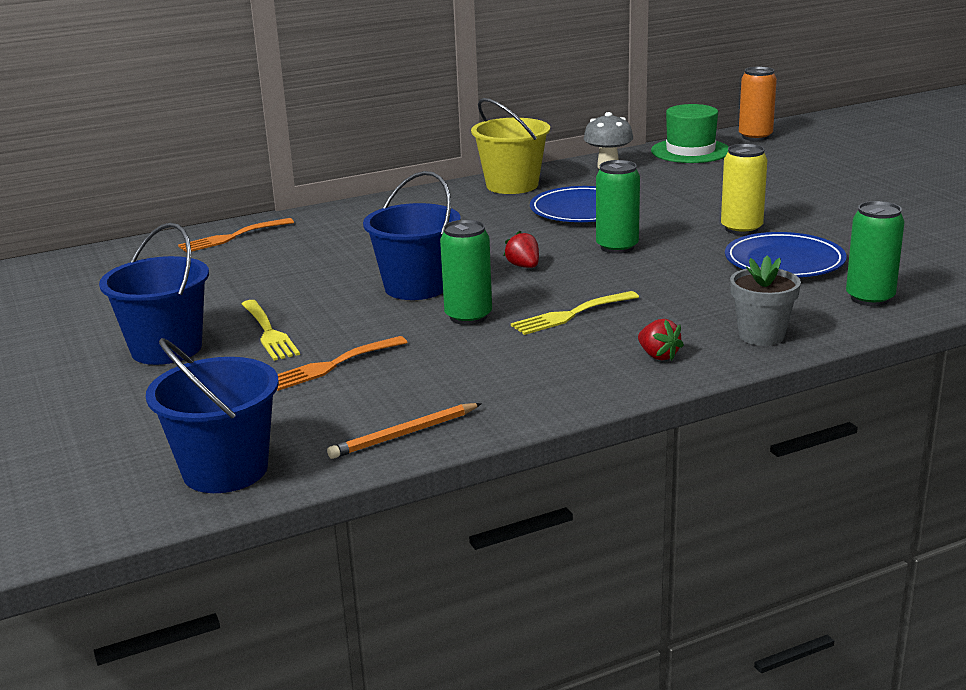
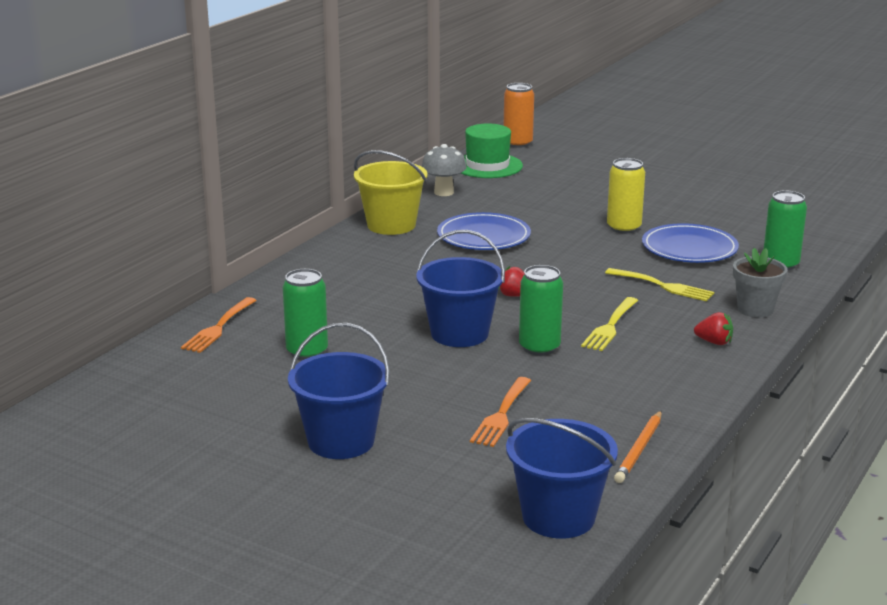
camera: 35 degrees left, 0 degrees up
yellow fork [242,300,300,361] -> yellow fork moved to [605,268,714,301]
green can [596,160,640,254] -> green can moved to [282,269,328,360]

